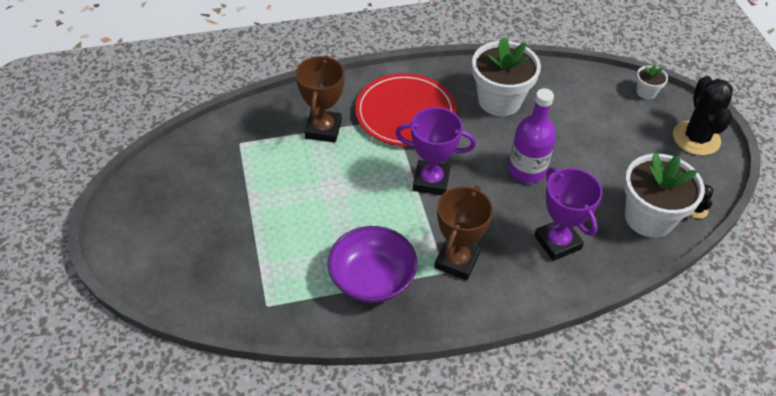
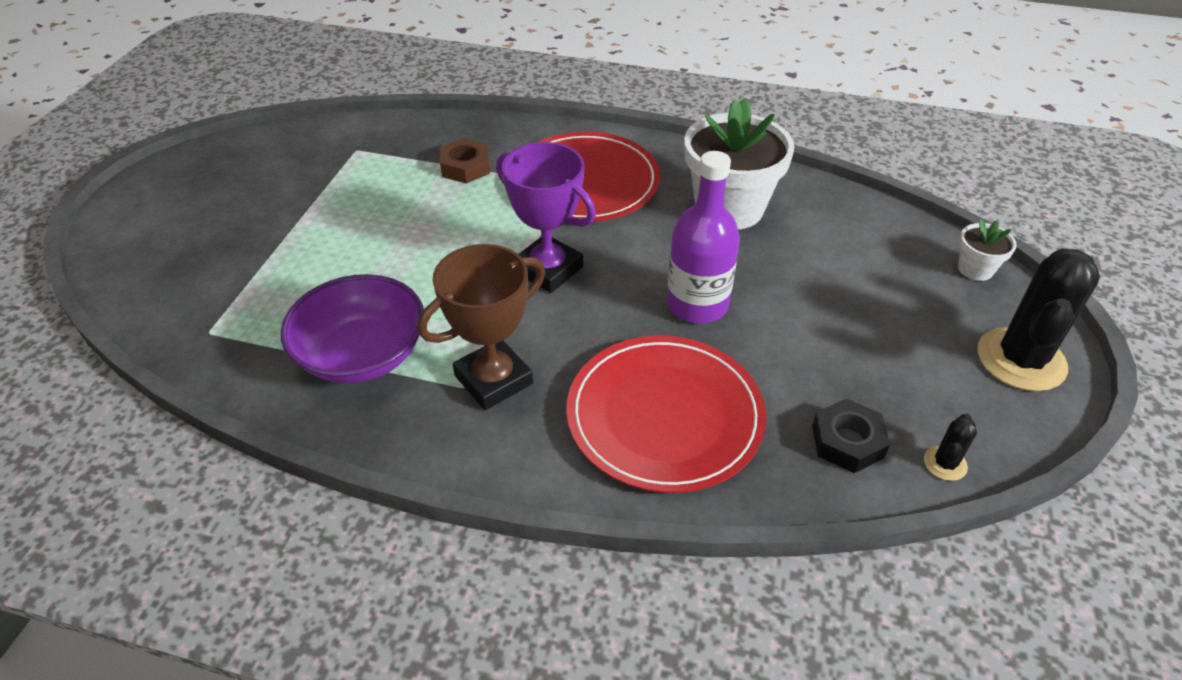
camera: 30 degrees right, 5 degrees down
brown trophy [295,55,345,142] -> brown nut [440,138,490,184]
purple trophy [534,167,602,261] -> red plate [566,336,766,493]
white flower pot [624,153,705,238] -> black nut [812,399,890,473]

